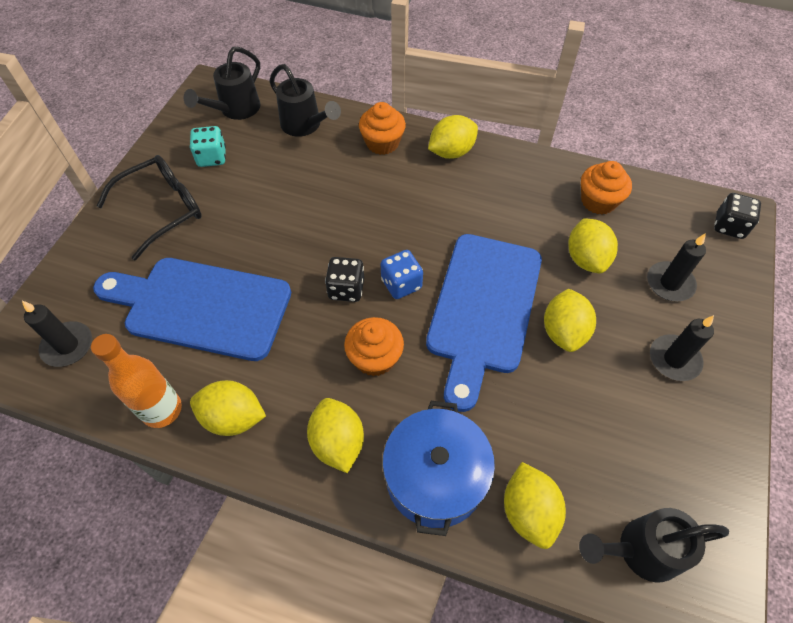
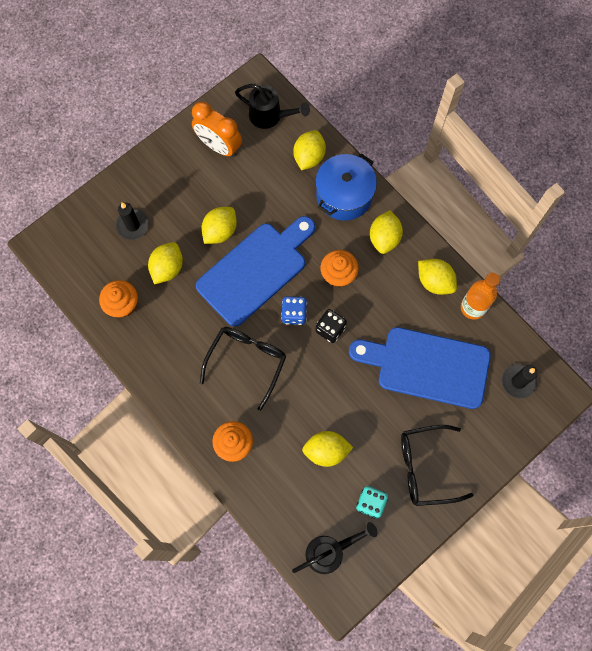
camera: 150 degrees left, 15 degrees up
blue cutting board [93,258,291,361] -> blue cutting board turned 150 degrees clockwise [349,327,491,409]
black watering can [269,64,341,137] -> none
yellow lemon [428,115,478,159] -> yellow lemon moved to [302,431,354,467]
black candle [650,315,714,381] -> none
black dice [714,193,761,239] -> none
none -> orange clock [192,102,242,157]
none -> black glasses [200,327,286,411]

